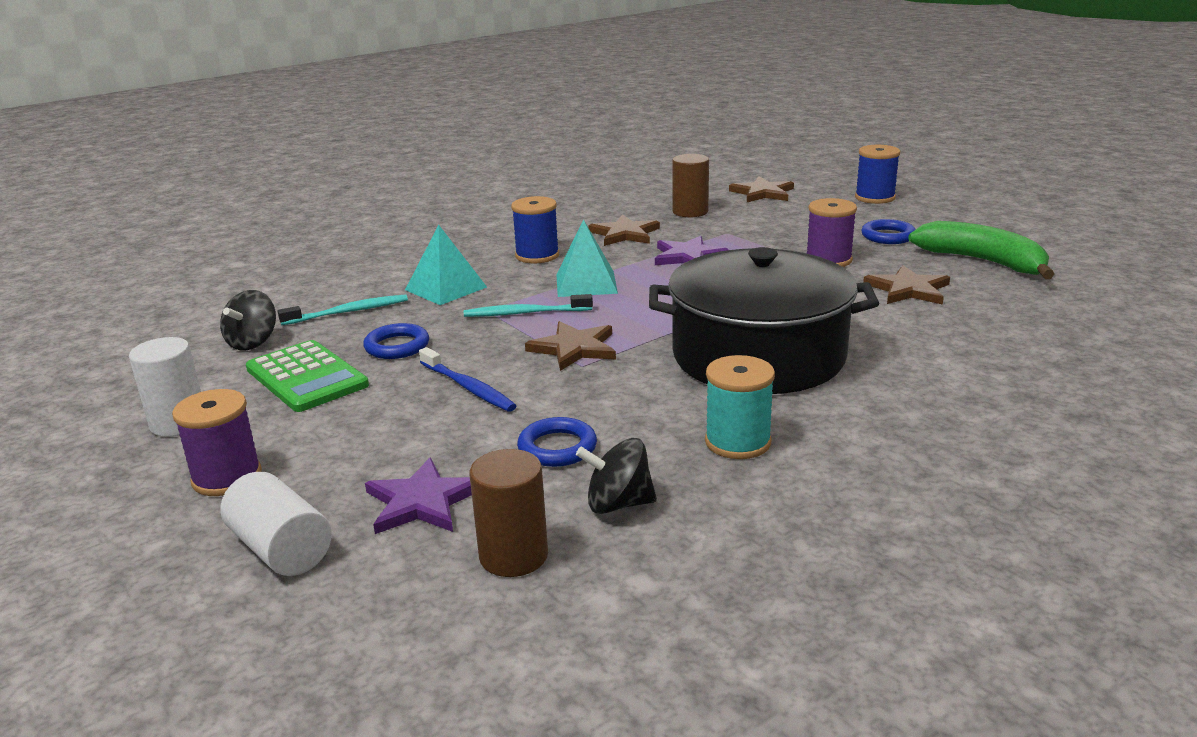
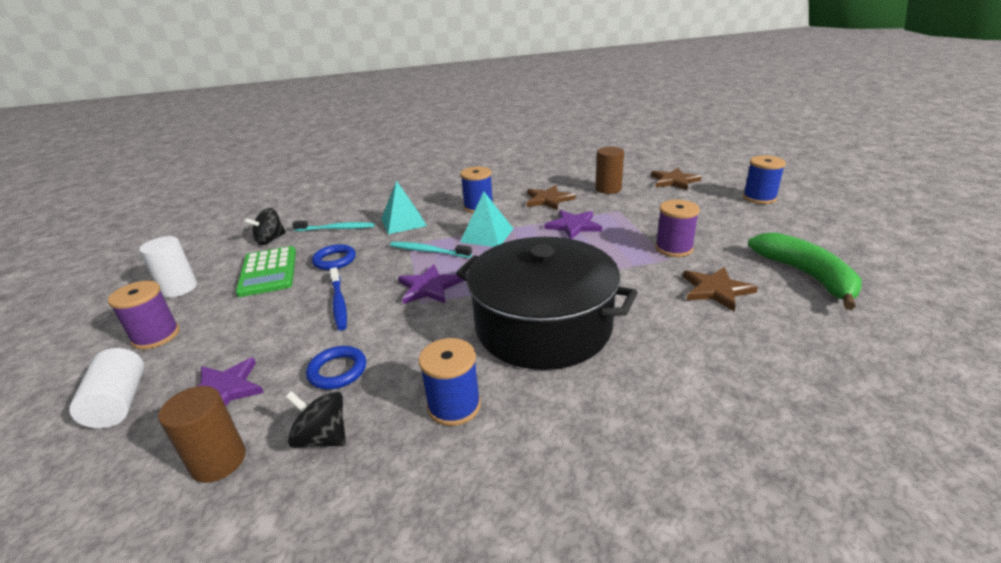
camera: 25 degrees right, 5 degrees up
brown star [525,321,616,371] -> purple star [398,264,464,304]
turquoise spool [705,355,775,459] -> blue spool [419,338,481,426]
blue ring [861,219,916,244] -> none

